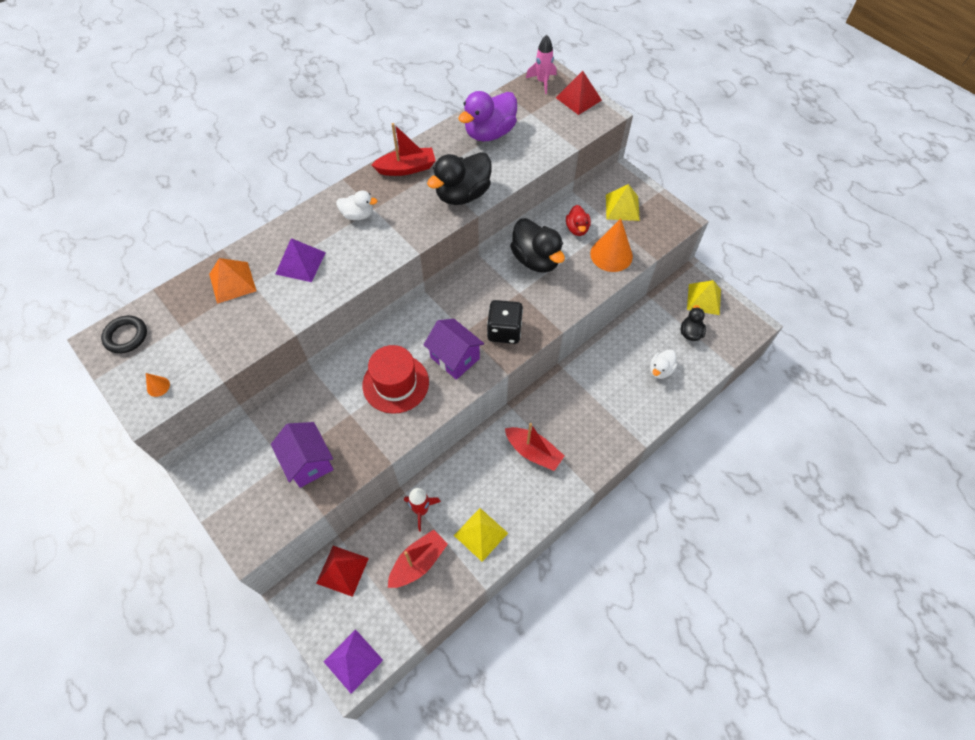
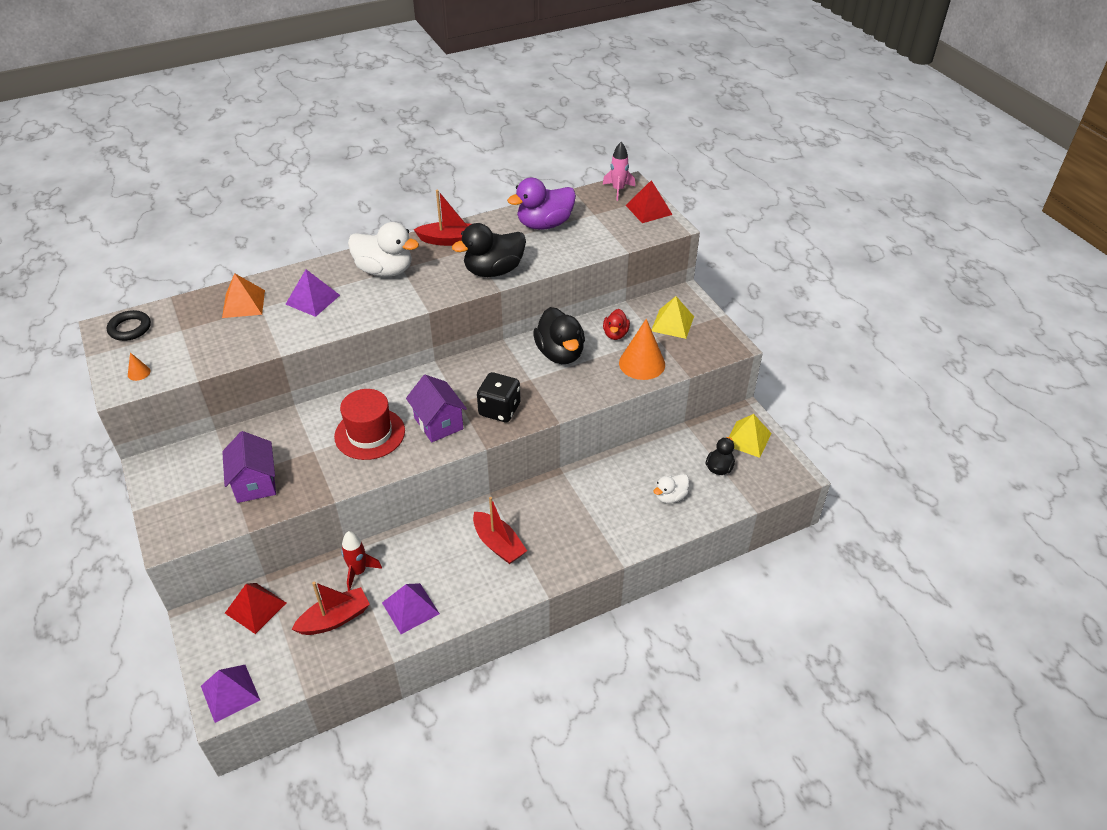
camera: 15 degrees right, 15 degrees down
white duck [336,191,378,220] -> white duck [348,222,419,277], size x1.81
yellow pyramid [454,508,508,562] -> purple pyramid [382,583,440,634]

